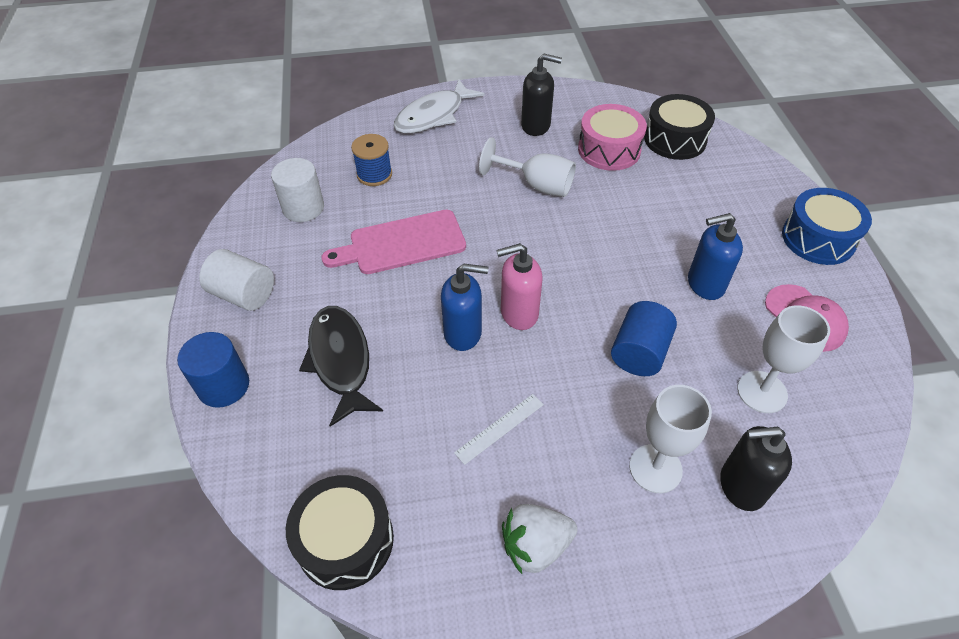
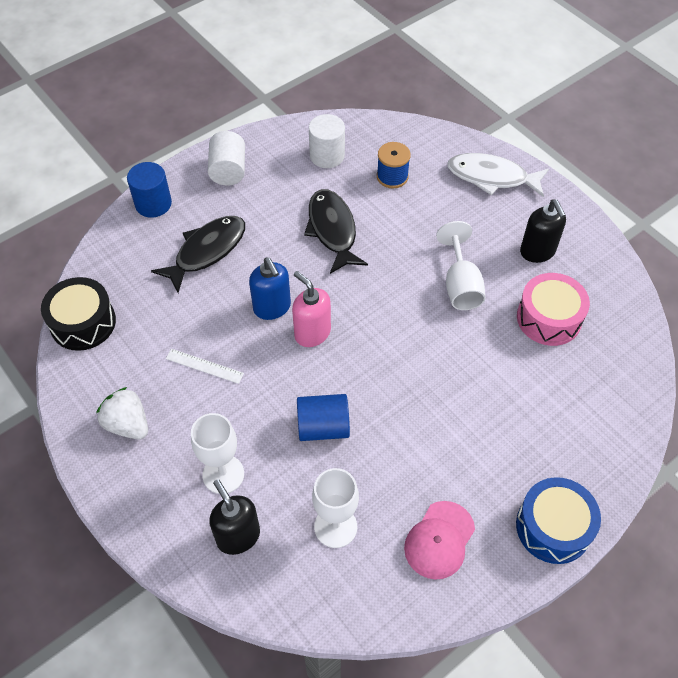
camera: 60 degrees right, 5 degrees up
pink cutting board [321,210,466,274] -> black fish [304,189,368,274]
black drum [644,94,715,160] -> none
blue soap dispenser [688,213,743,300] -> none

